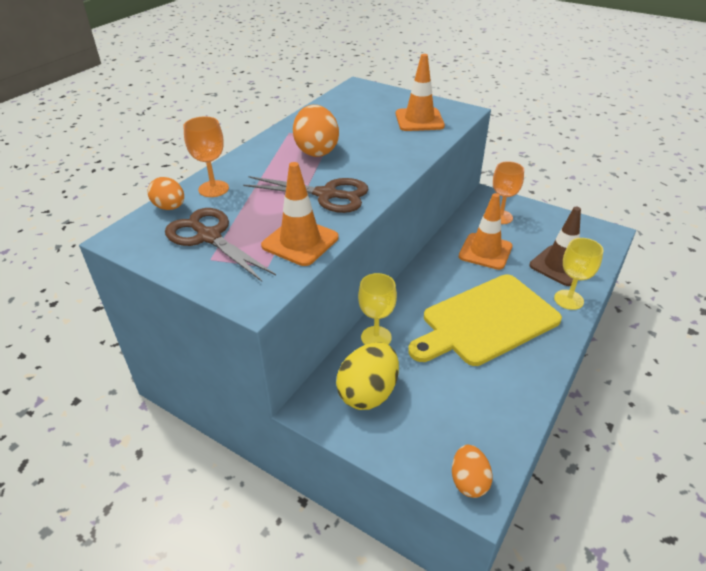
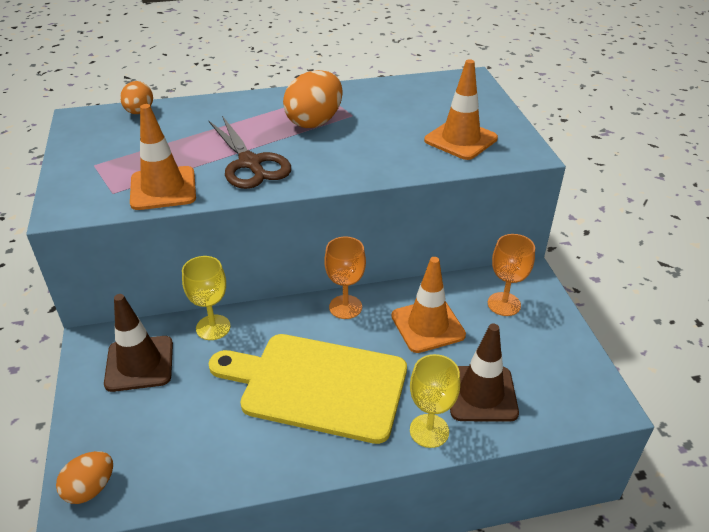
camera: 45 degrees right, 0 degrees up
brown scissors [165,208,276,282] -> none
orange goblet [183,116,229,197] -> orange goblet moved to [325,237,366,319]
yellow egg [336,342,399,410] -> brown traffic cone [104,294,173,392]

